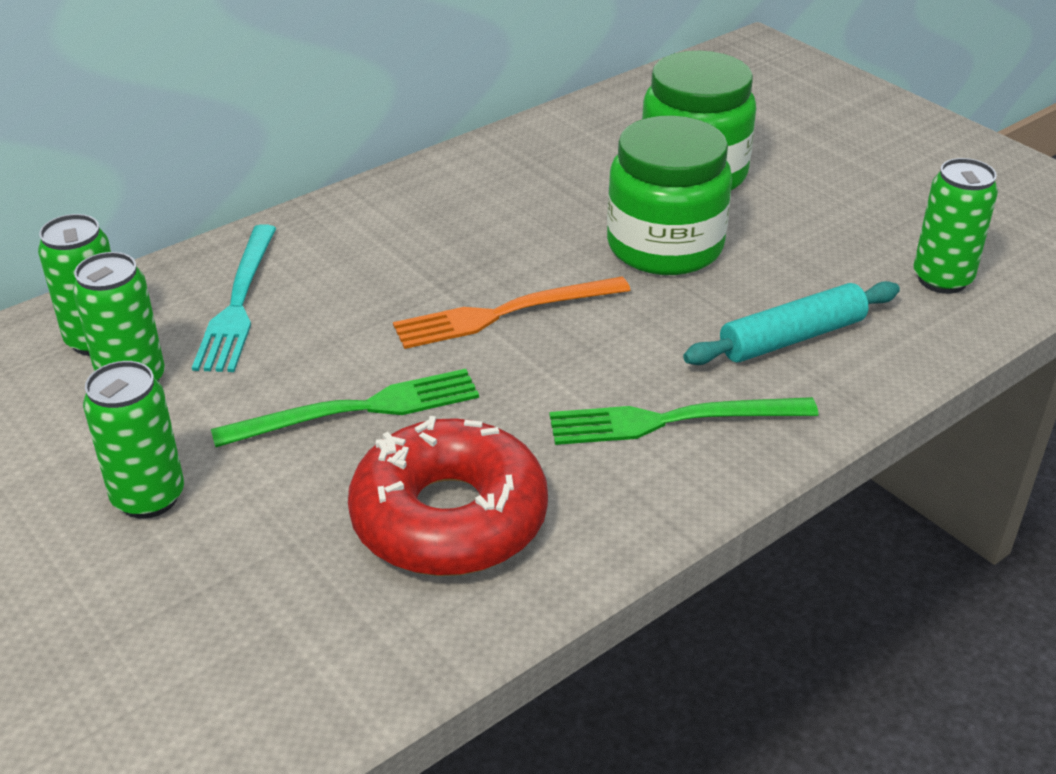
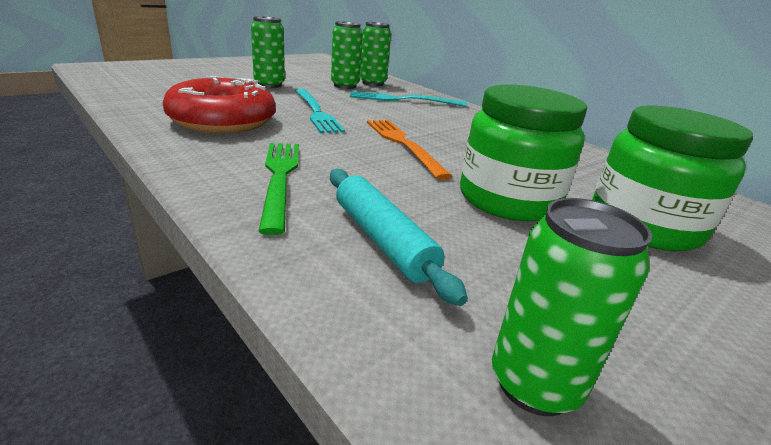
camera: 85 degrees right, 10 degrees down
green fork [211,369,479,447] -> turquoise fork [295,89,345,133]

